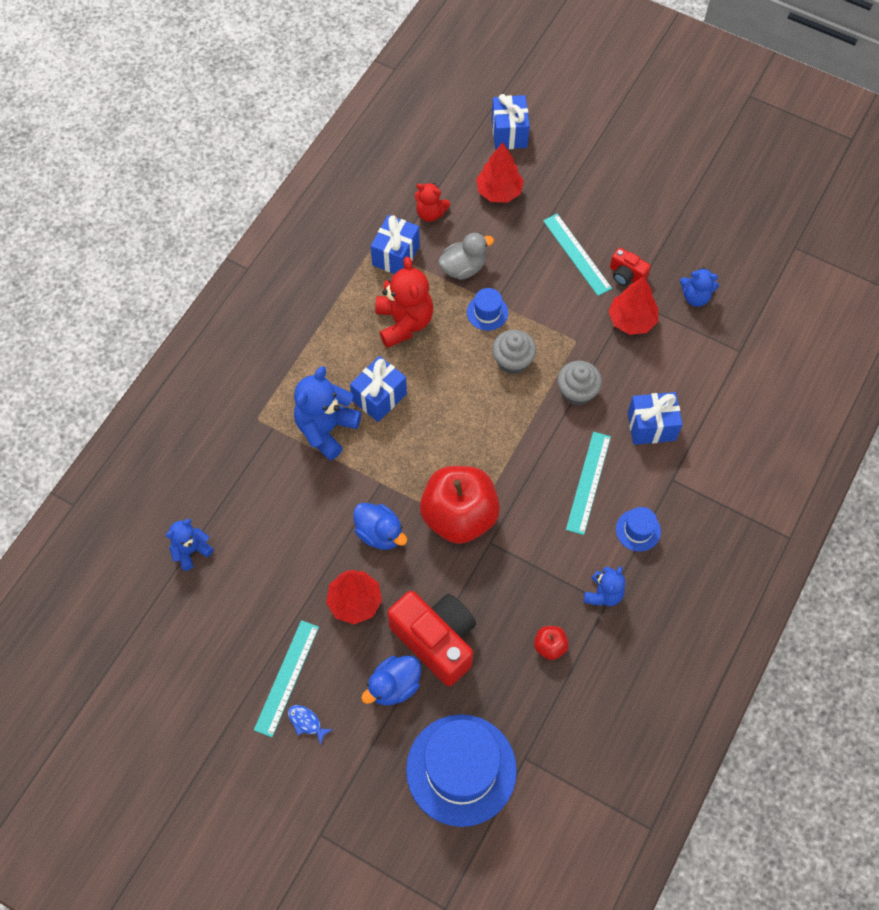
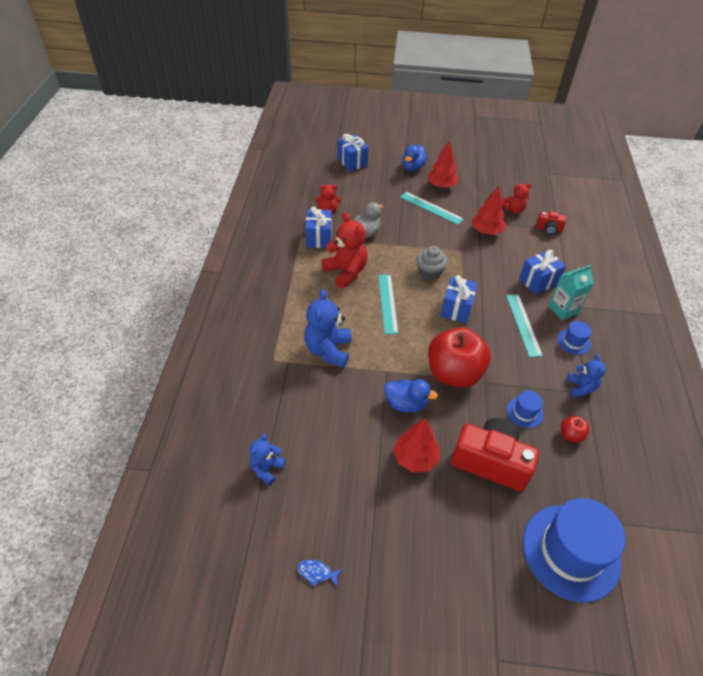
camera: 25 degrees left, 15 degrees down
turquoise ruler [254,620,319,737] -> turquoise ruler moved to [378,275,398,334]
blue fish [288,705,333,746] -> blue fish moved to [297,560,342,587]
blue gift [350,356,407,422] -> blue gift moved to [441,275,478,323]
blue duck [361,656,421,705] -> blue duck moved to [402,145,427,171]
blue hat [467,288,508,331] -> blue hat moved to [507,390,543,428]
red tree [476,142,524,203] -> red tree moved to [428,140,459,188]
grey cupcake [557,361,602,406] -> none
red camera [610,248,651,286] -> red camera moved to [536,211,566,235]
blue teddy bear [680,267,719,307] -> red teddy bear [503,183,532,214]
none -> turquoise carton [548,265,594,321]

